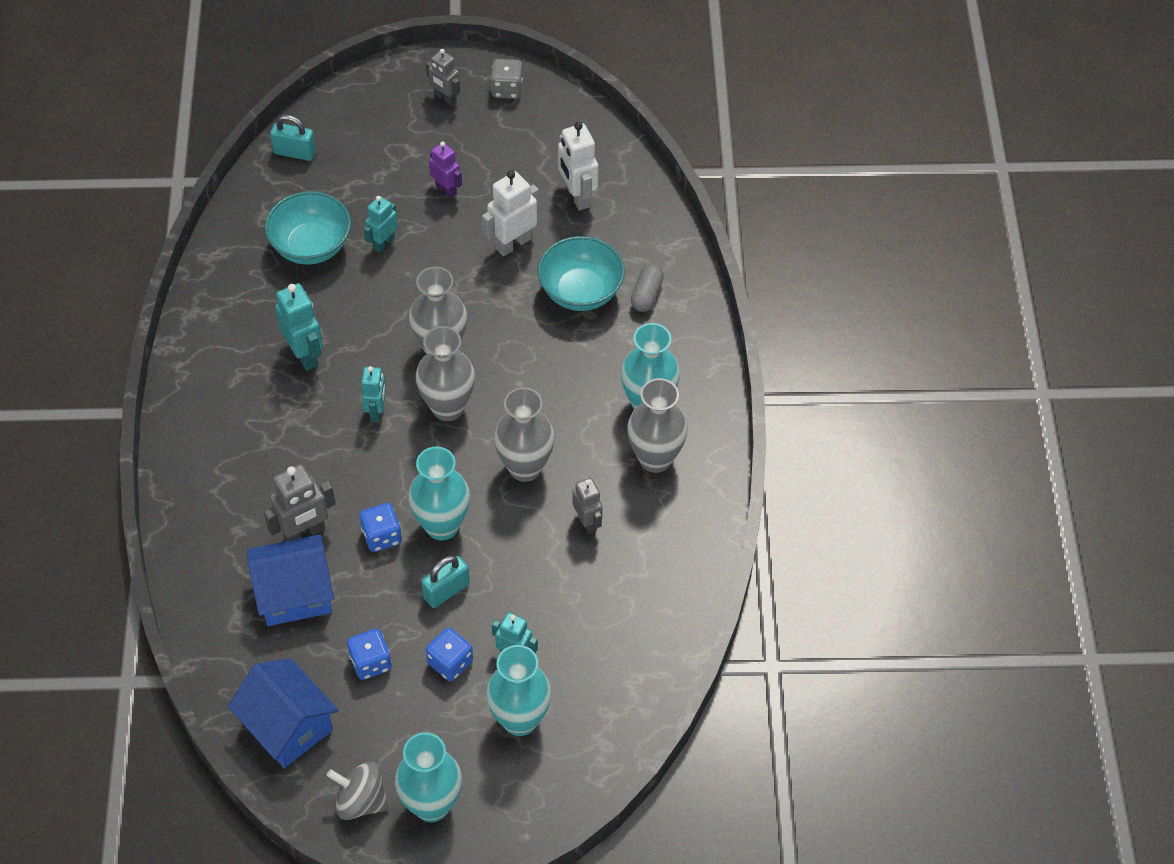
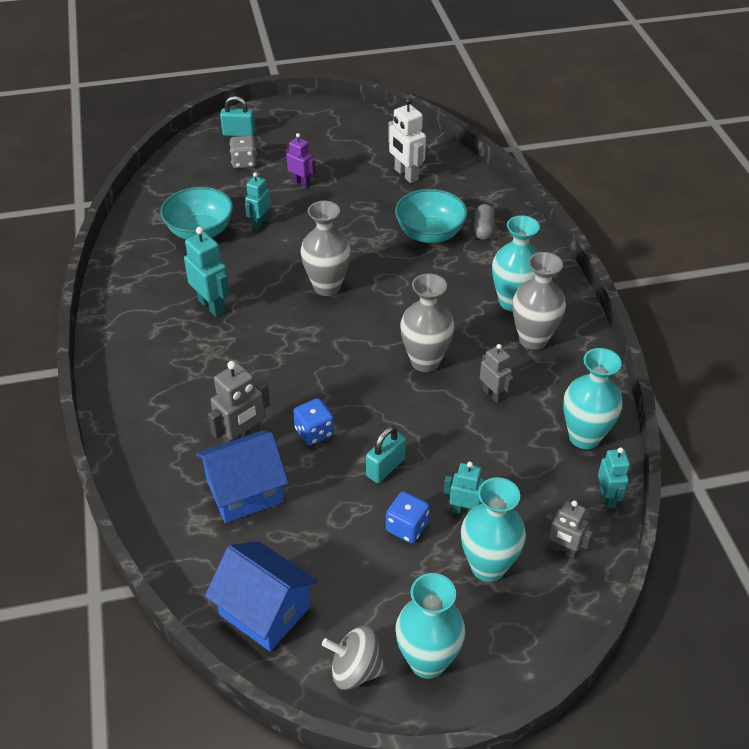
camera: 10 degrees left, 10 degrees down
turquoise padlock [270,115,316,161] -> turquoise padlock moved to [220,96,255,136]
blue dice [347,629,392,680] -> none
turquoise robot [361,366,386,422] -> turquoise robot moved to [598,447,630,508]
turquoise vase [408,447,470,540] -> turquoise vase moved to [563,348,623,449]
grey vase [415,326,475,421] -> none
grey robot [426,49,460,106] -> grey robot moved to [543,500,593,558]
white robot [482,170,539,256] -> none
grey dice [490,59,523,99] -> grey dice moved to [230,136,257,169]

